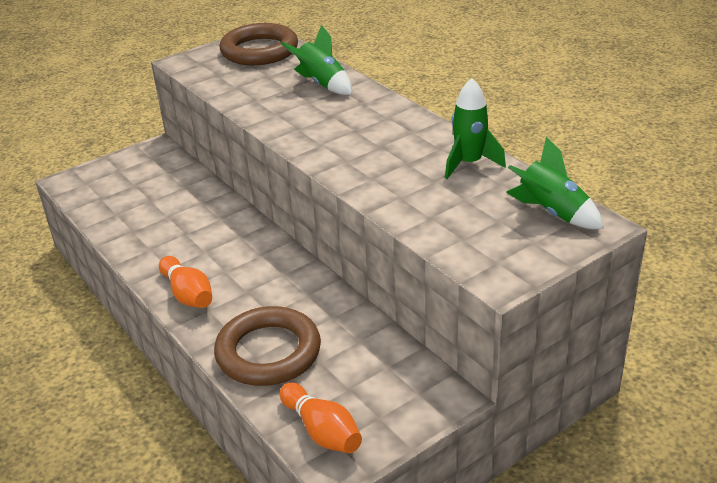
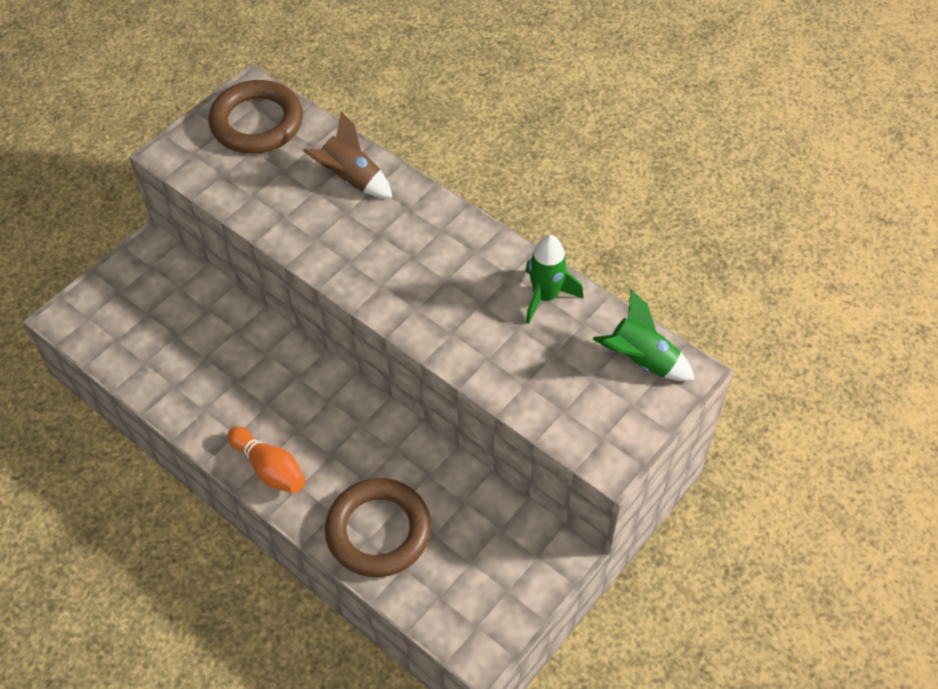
camera: 15 degrees left, 20 degrees up
green rocket [280,25,352,95] -> brown rocket [303,111,393,198]
orange bowling pin [280,383,362,453] -> none

